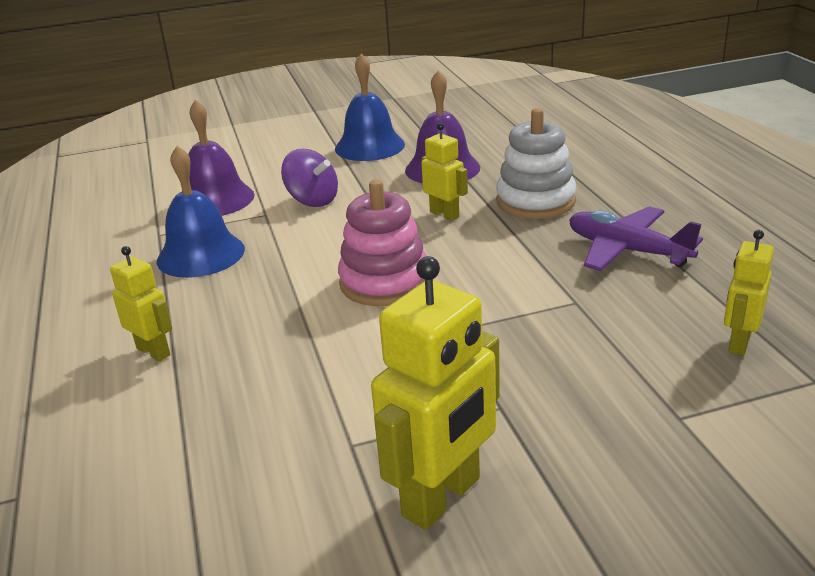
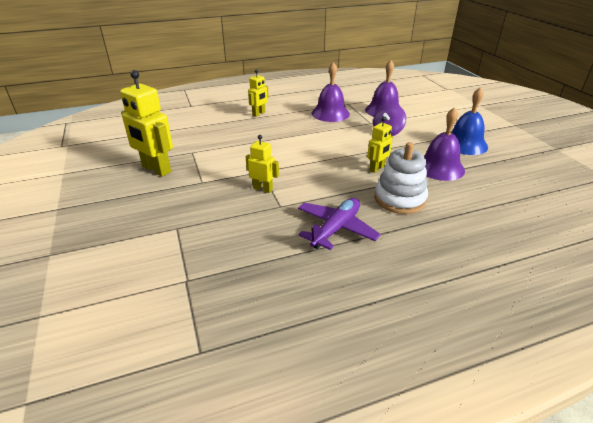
camera: 85 degrees right, 5 degrees up
blue bell [157,146,245,278] -> purple bell [312,62,350,122]
pink stacking toy [338,179,427,306] -> none
yellow robot [724,230,774,355] -> yellow robot moved to [246,135,279,193]

